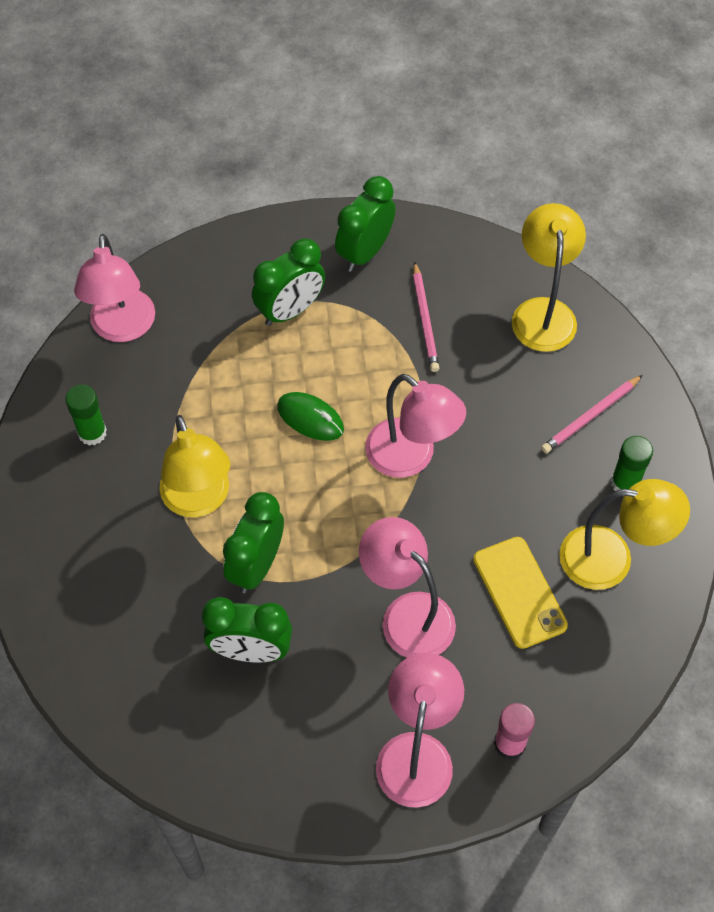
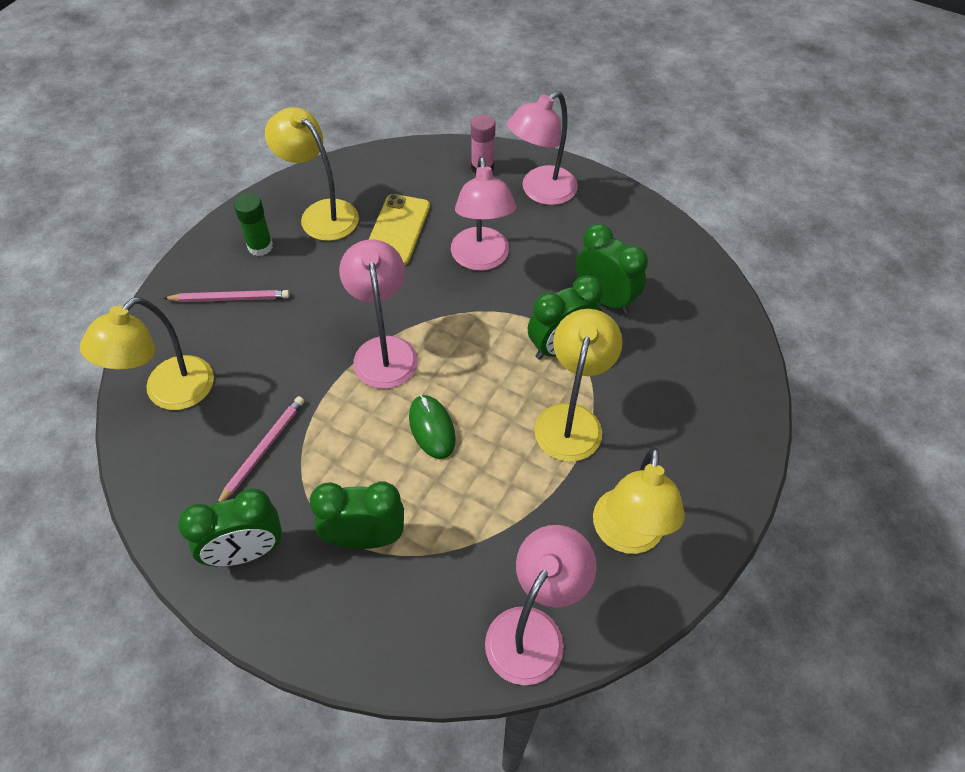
camera: 145 degrees left, 5 degrees down
green glue stick [65,384,107,445] -> yellow lamp [593,447,685,554]

